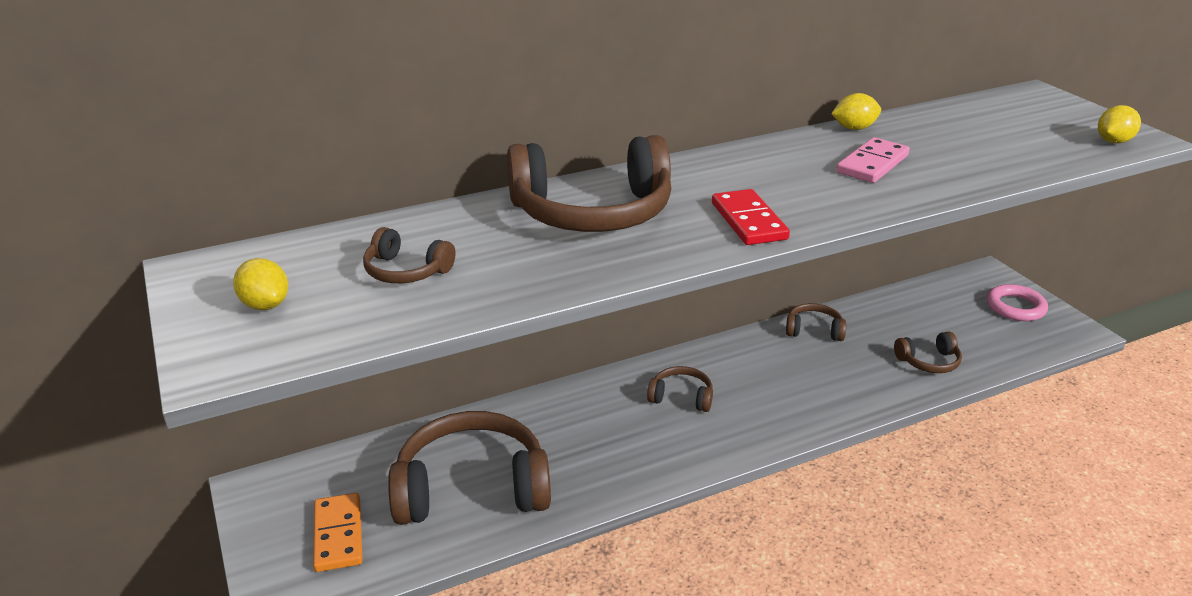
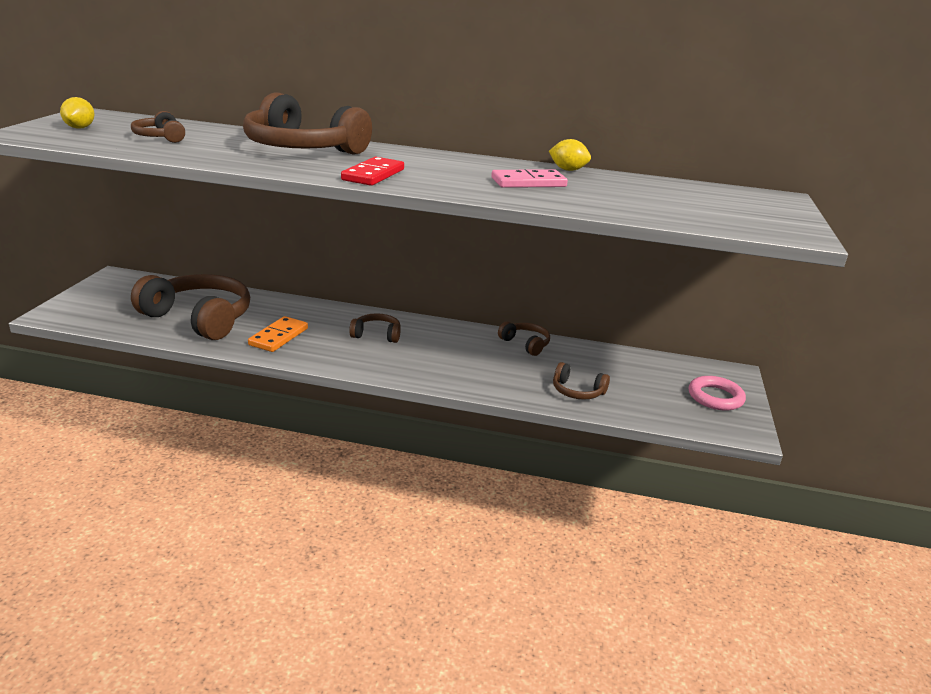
camera: 35 degrees right, 5 degrees down
orange domino [313,493,363,572] -> orange domino moved to [248,316,308,352]
brown headphones [647,366,713,412] -> brown headphones turned 45 degrees counterclockwise [349,313,401,343]
yellow lemon [1098,105,1141,144] -> none

